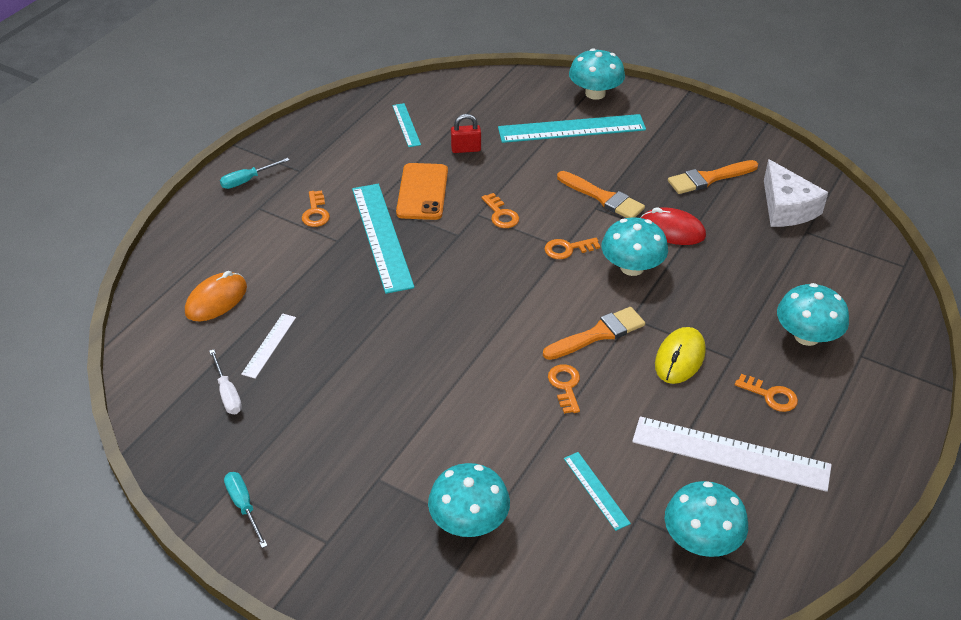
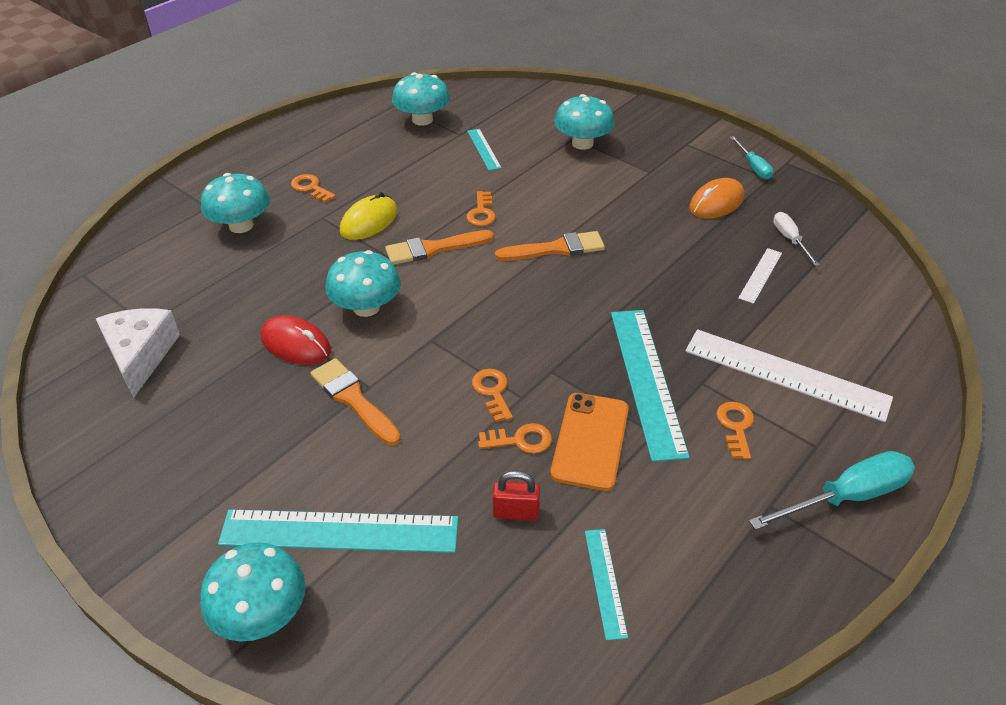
camera: 170 degrees left, 0 degrees up
orange mouse [185,271,247,321] -> orange mouse moved to [689,178,744,219]
turquoise screwdriver [220,158,290,189] -> turquoise screwdriver [749,451,915,530], size x1.70
orange key [544,238,600,259] -> orange key moved to [478,423,552,454]
white ruler [632,416,832,492] -> white ruler moved to [685,329,893,422]
orange brush [668,160,758,194] -> orange brush moved to [495,231,605,261]

